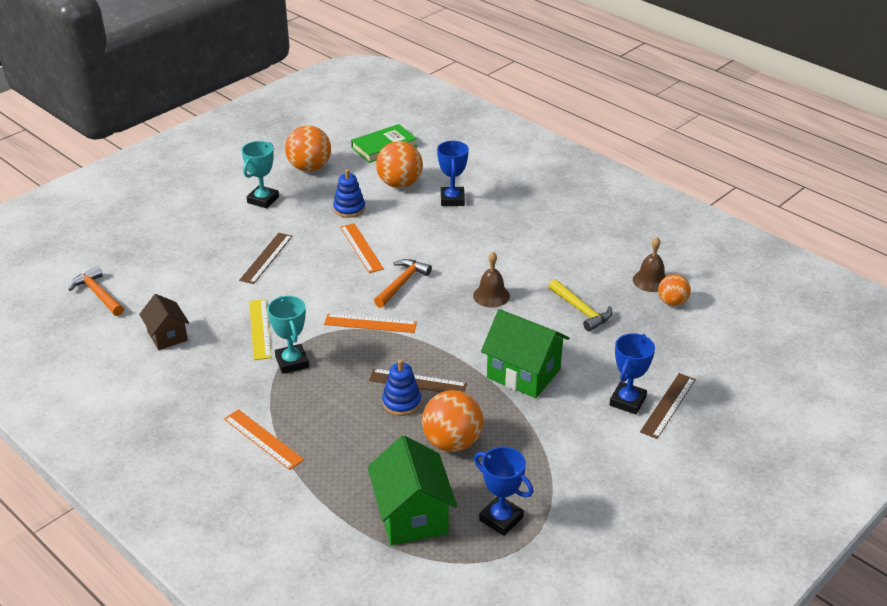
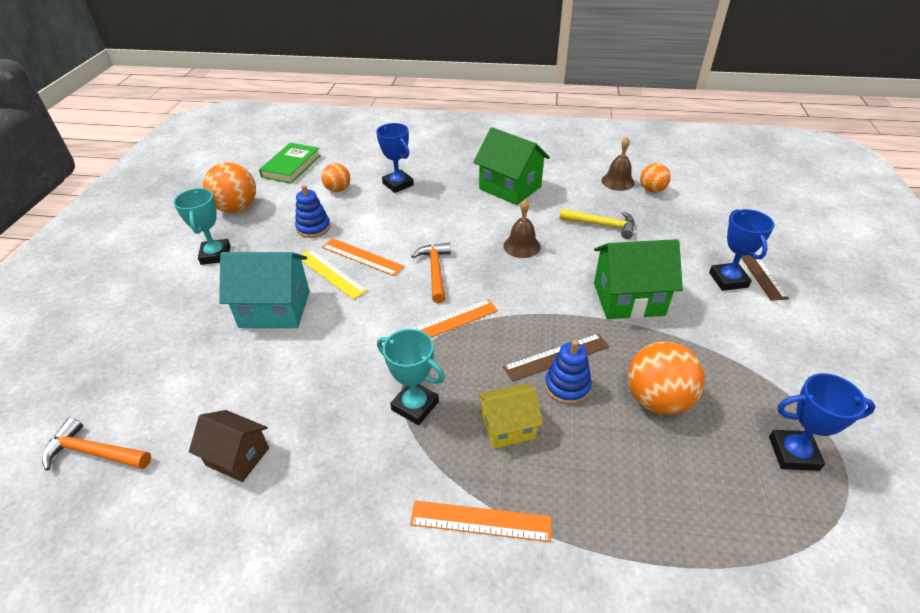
camera: 35 degrees left, 5 degrees up
brown ruler [239,233,292,284] -> turquoise house [219,252,310,328]
yellow ruler [249,299,271,360] -> yellow ruler moved to [301,249,368,300]
green house [367,435,457,545] -> green house moved to [473,127,550,205]
orange ball [376,141,423,188] -> orange ball [321,163,350,192], size x0.60
none -> yellow house [477,384,543,449]

